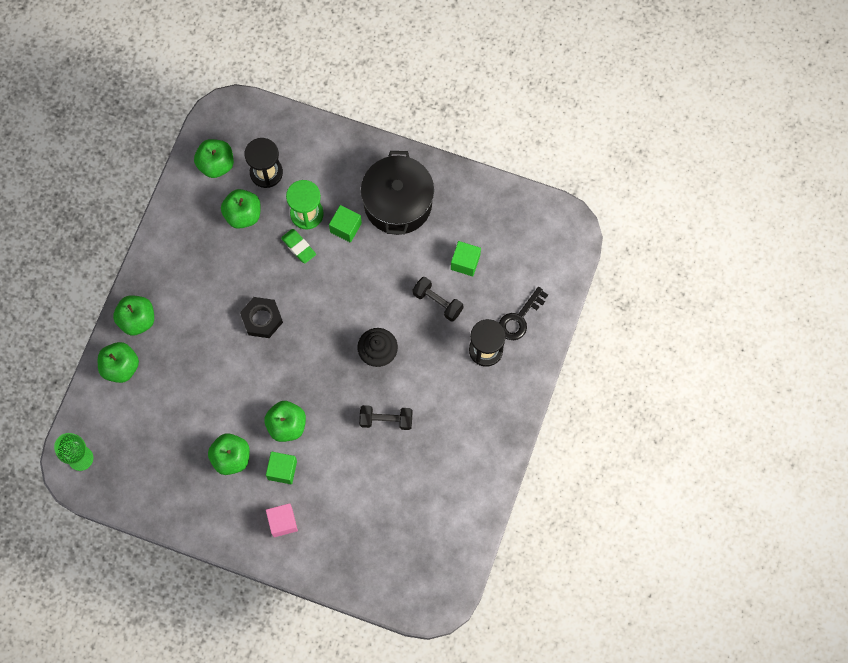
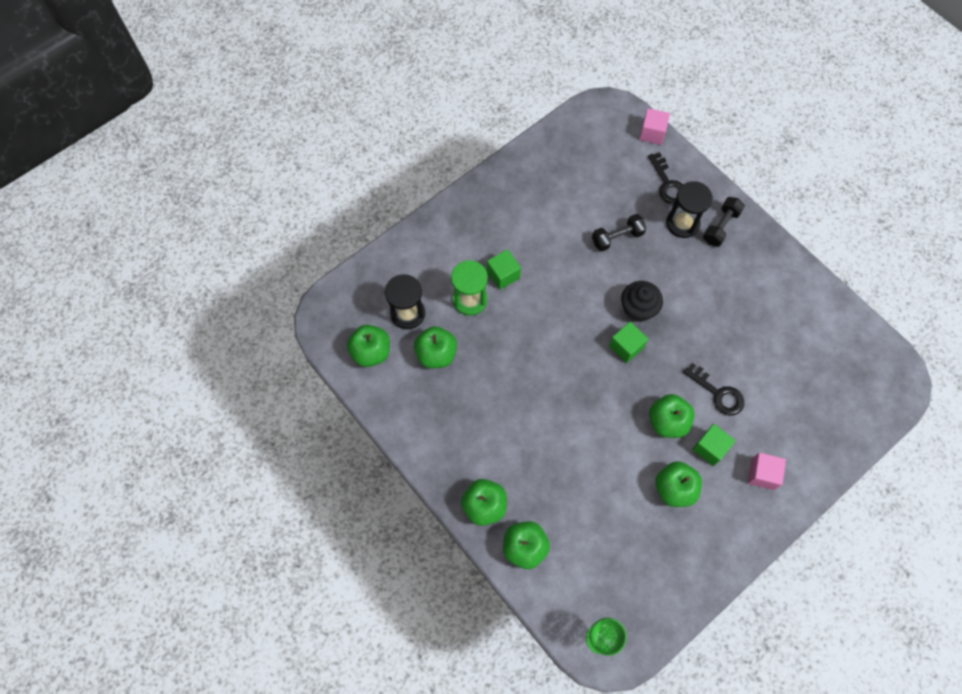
camera: 60 degrees left, 5 degrees down
black nut [240,297,283,338] -> none
green eraser [281,229,316,264] -> none
black dumbbell [359,405,413,430] -> black dumbbell moved to [703,197,745,247]
black pot [361,151,434,235] -> none
green cube [451,241,481,277] -> green cube moved to [609,322,648,363]
none -> pink cube [639,108,670,145]
none -> black key [683,363,744,416]

